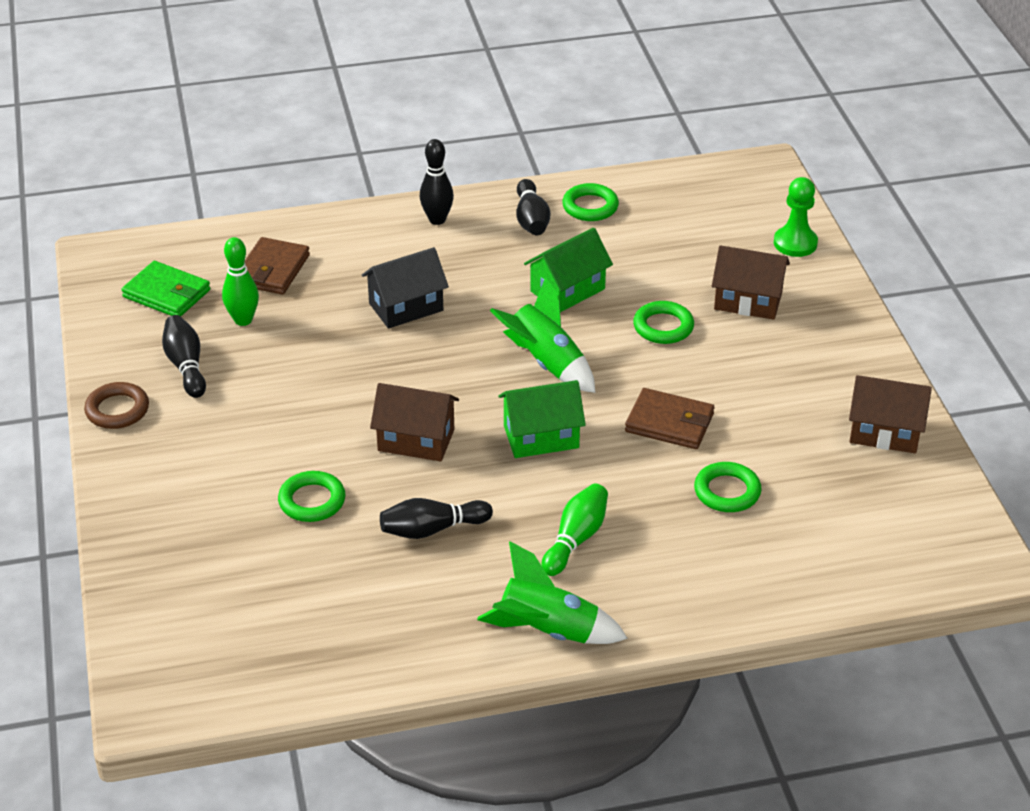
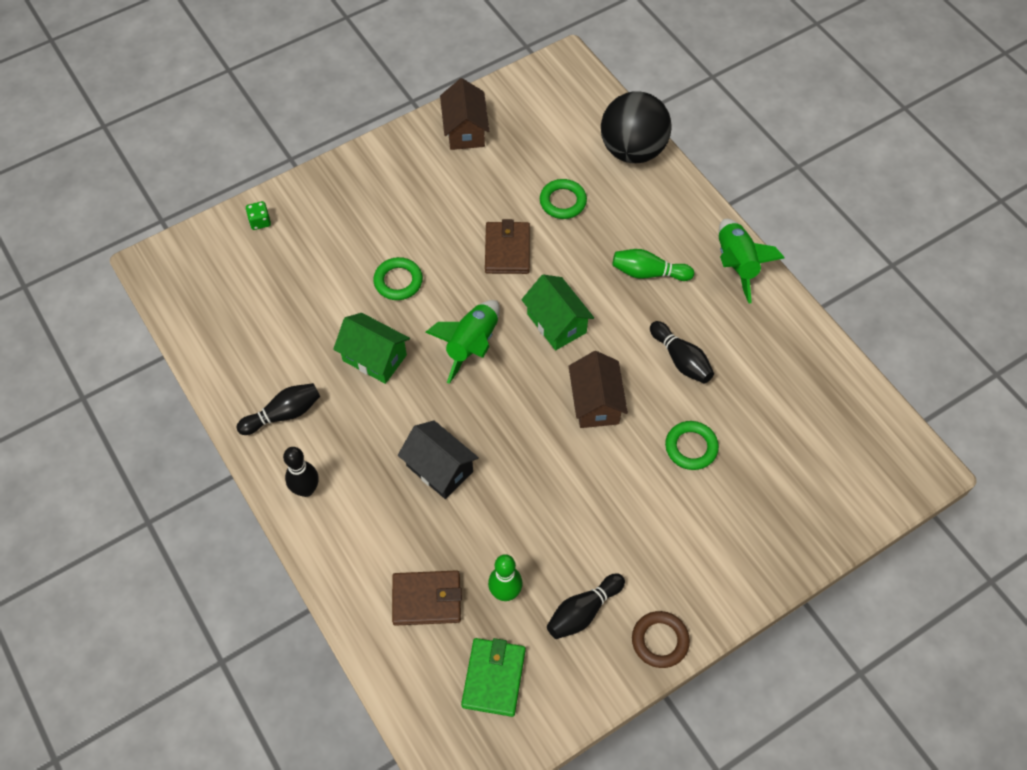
camera: 110 degrees left, 20 degrees up
green ring [562,183,619,221] -> none
brown house [712,245,790,320] -> none
green pawn [774,177,818,257] -> green dice [246,201,271,230]
none -> black ball [601,91,671,163]

